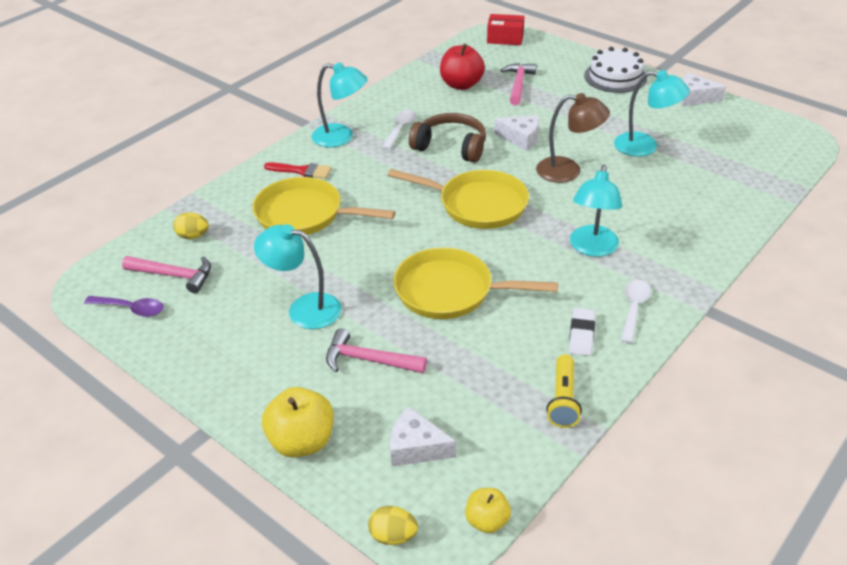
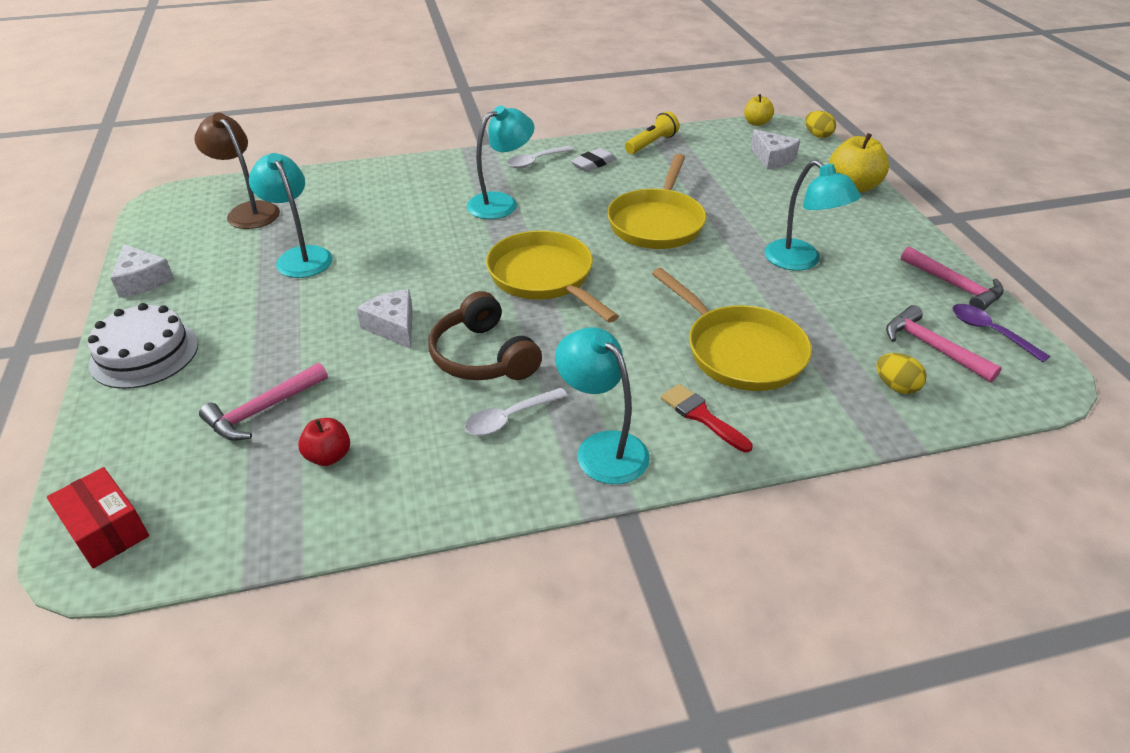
camera: 145 degrees left, 0 degrees up
pink hammer [326,328,427,373] -> pink hammer moved to [901,246,1004,311]
yellow pan [393,247,558,319] -> yellow pan turned 60 degrees clockwise [607,154,706,249]
red apple [440,44,485,90] -> red apple [298,418,350,466], size x0.59
brown lamp [536,93,610,183] -> brown lamp moved to [194,113,280,229]

